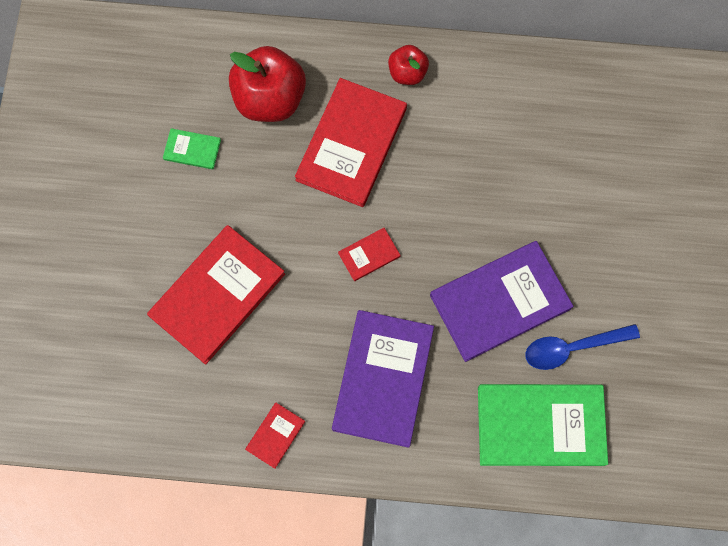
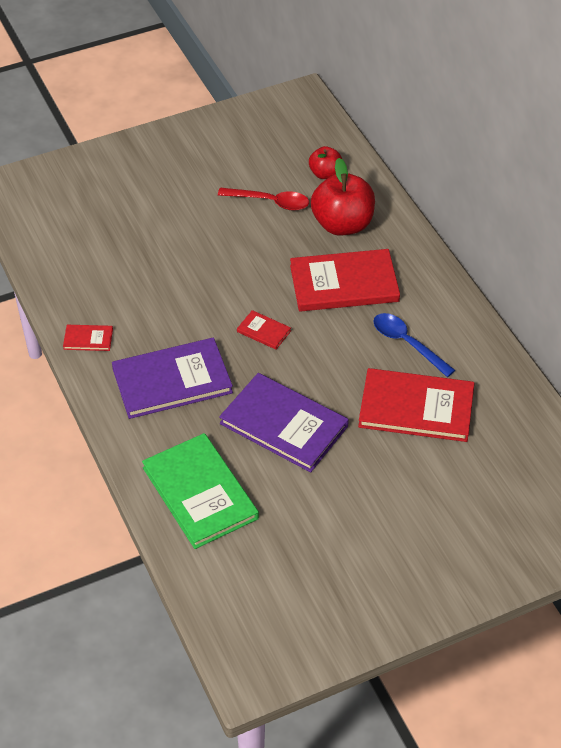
camera: 60 degrees right, 25 degrees down
red book [147,225,285,365] -> red book moved to [358,368,474,442]
green book [163,128,221,169] -> red spoon [218,188,309,211]
red apple [388,45,429,85] -> red apple moved to [309,146,342,179]
blue spoon [525,324,640,370] -> blue spoon moved to [373,313,455,377]

